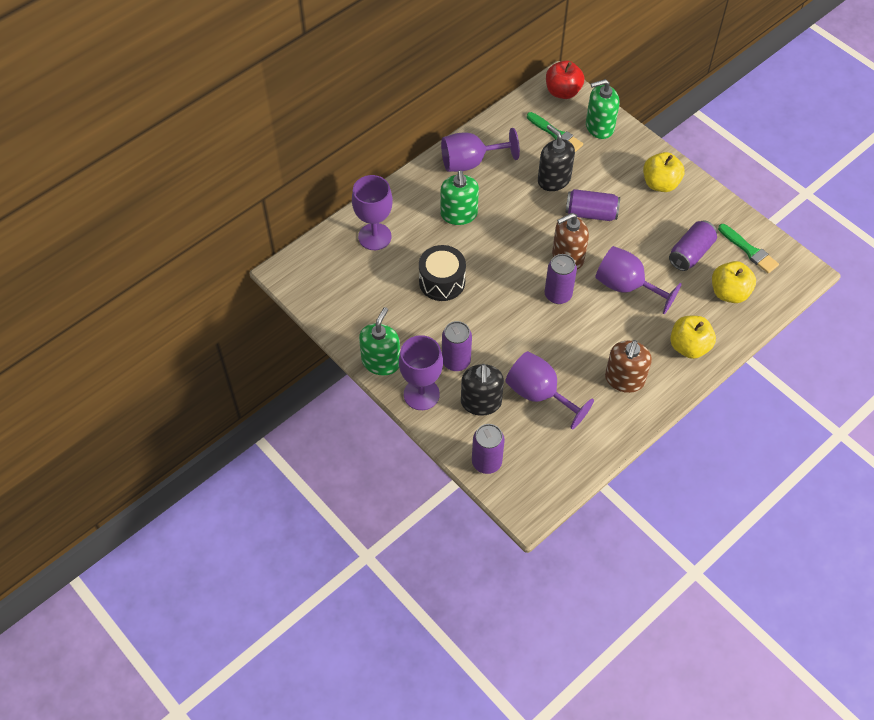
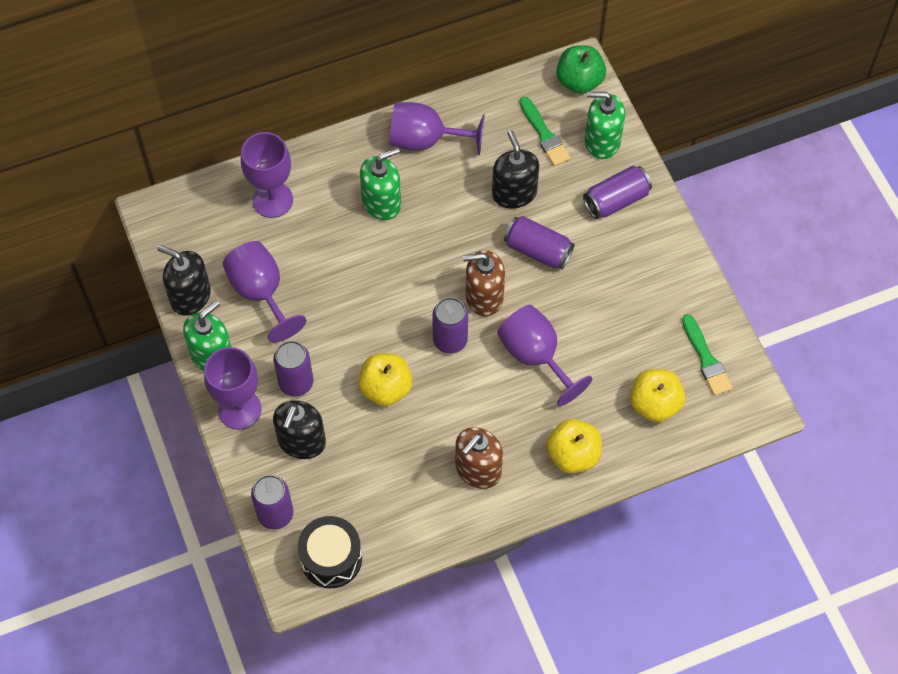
camera: 20 degrees right, 5 degrees up
black drum [419,245,466,301] -> black drum moved to [298,516,362,588]
green soap dispenser [440,170,479,225] -> green soap dispenser turned 135 degrees counterclockwise [360,148,401,220]
purple goblet [505,351,594,430] -> purple goblet moved to [223,241,306,343]
red apple [546,61,585,99] -> green apple [556,45,606,94]
yellow apple [643,152,685,192] -> yellow apple moved to [358,353,413,406]
purple can [669,220,717,271] -> purple can moved to [583,166,652,219]
none -> black soap dispenser [157,245,211,316]

